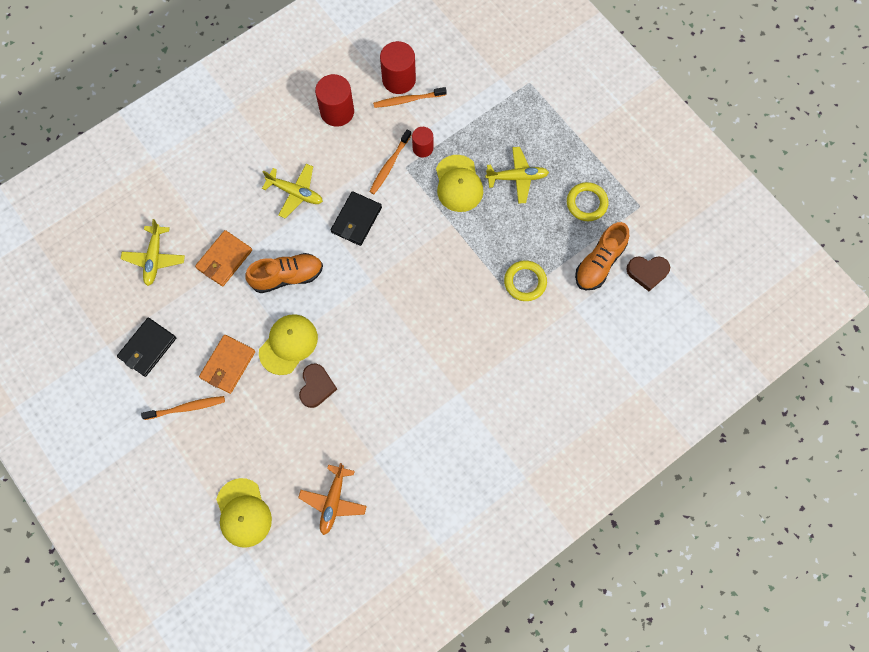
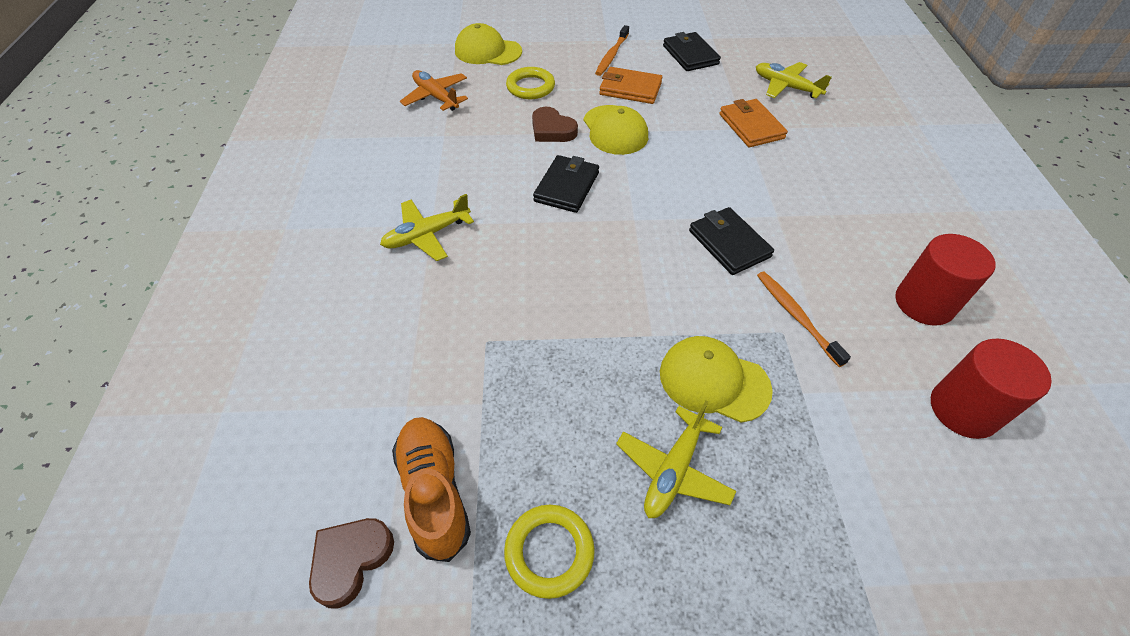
camera: 125 degrees right, 20 degrees down
orange wallet [199,335,255,394] -> orange wallet turned 45 degrees counterclockwise [599,67,662,104]
orange shoe [245,253,323,293] -> none
yellow plane [262,164,323,218] -> yellow plane moved to [380,194,474,261]
orange toothbrush [373,87,447,108] -> none
red cylinder [412,127,433,157] -> none
yellow ring [504,261,547,301] -> yellow ring moved to [506,67,555,99]
none -> black wallet [533,155,599,213]

